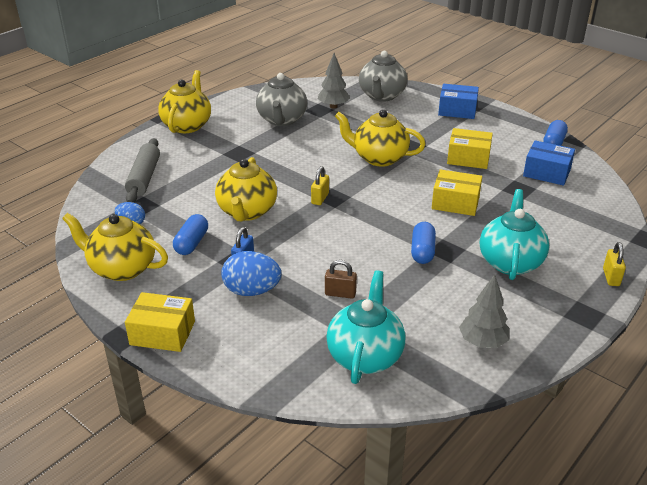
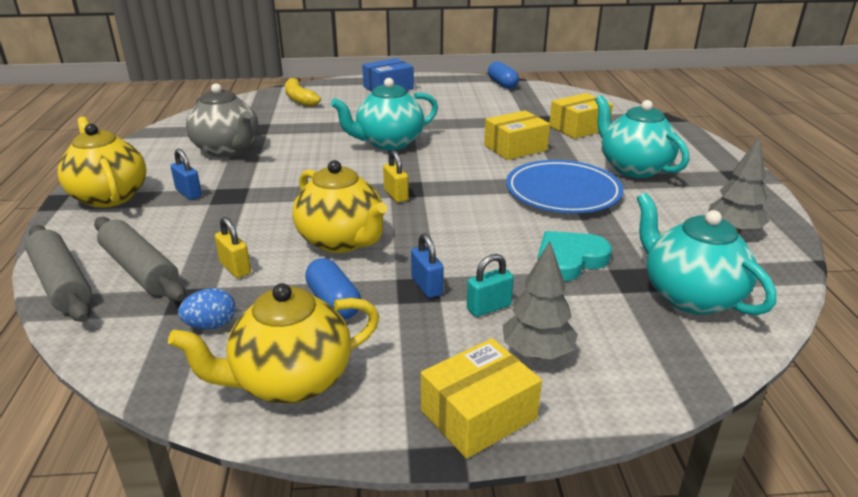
camera: 45 degrees left, 5 degrees down
blue egg [221,251,282,296] -> turquoise padlock [467,254,514,317]
grey tree [318,53,350,109] -> grey tree moved to [502,241,578,359]
brown padlock [325,260,357,299] -> turquoise heart [537,231,612,281]
yellow teapot [335,109,426,167] -> turquoise teapot [331,78,438,150]
grey teapot [359,51,407,102] -> yellow banana [285,78,321,107]
blue capsule [411,222,436,264] -> blue plate [506,160,623,213]
yellow box [447,128,493,169] -> yellow box moved to [550,93,613,139]
blue box [523,140,575,186] -> none
yellow padlock [603,242,626,286] -> yellow padlock moved to [215,217,251,278]
none -> grey rolling pin [25,225,92,322]
none -> blue padlock [171,149,202,200]

